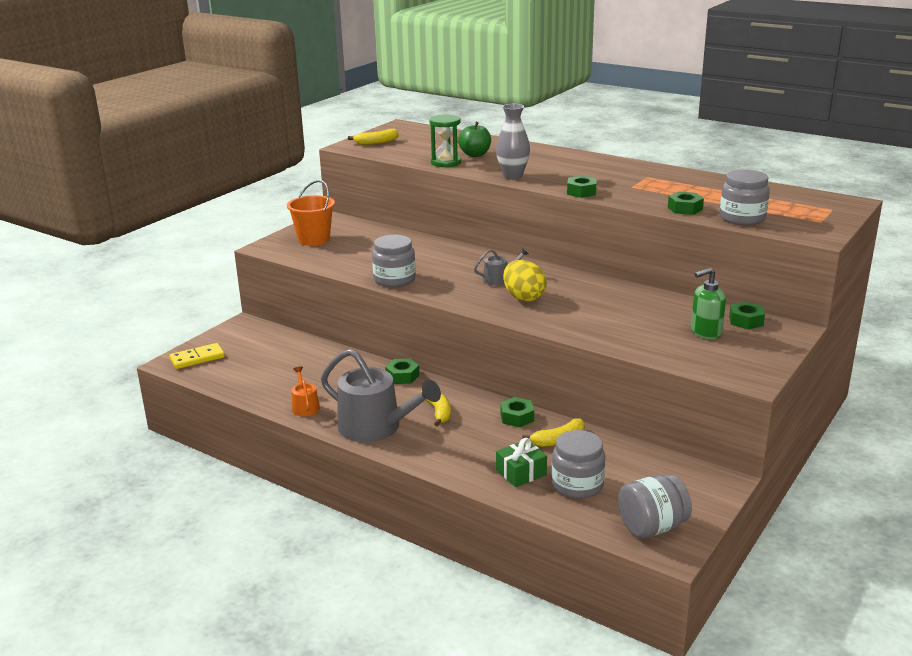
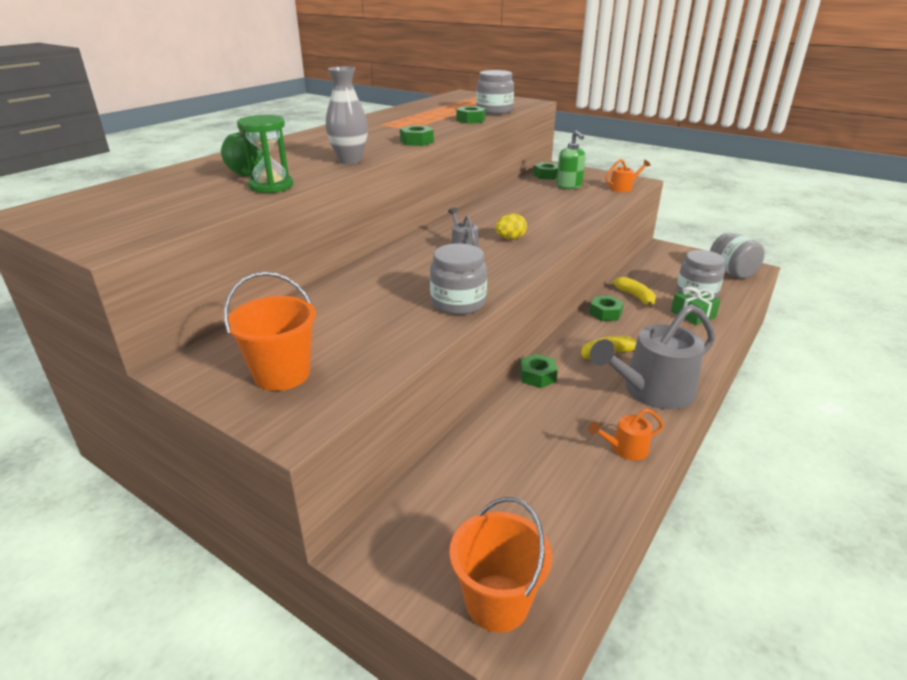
camera: 90 degrees left, 5 degrees up
yellow domino [170,343,225,369] -> orange bucket [449,497,552,633]
grey watering can [321,349,441,442] -> grey watering can turned 150 degrees counterclockwise [590,304,715,410]
yellow banana [348,129,399,145] -> none
yellow egg [503,260,547,302] -> yellow egg [495,214,527,240], size x0.64
none -> orange watering can [605,159,650,192]

